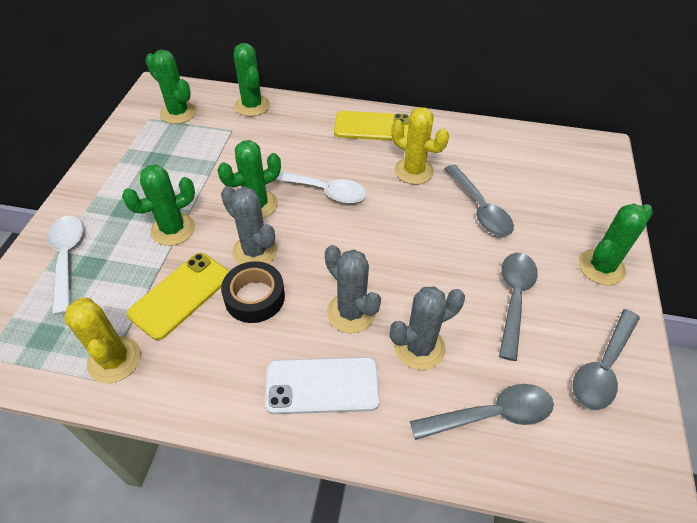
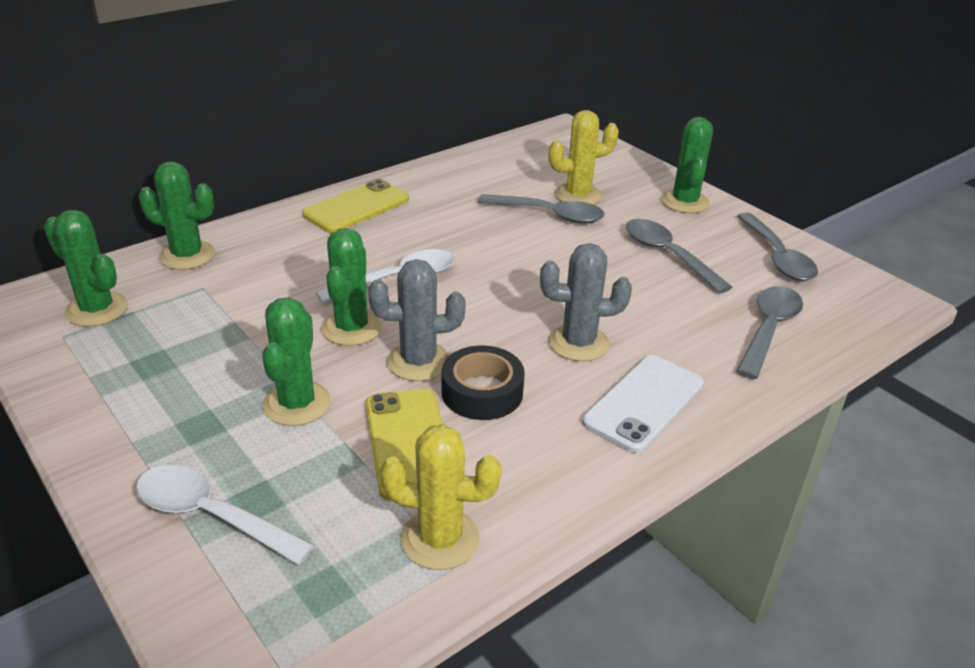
camera: 50 degrees left, 15 degrees down
green cactus [145,50,196,124] -> green cactus turned 45 degrees clockwise [44,210,128,327]
grey cactus [390,286,465,370] -> none
yellow cactus [391,107,449,185] -> yellow cactus moved to [549,110,619,204]

